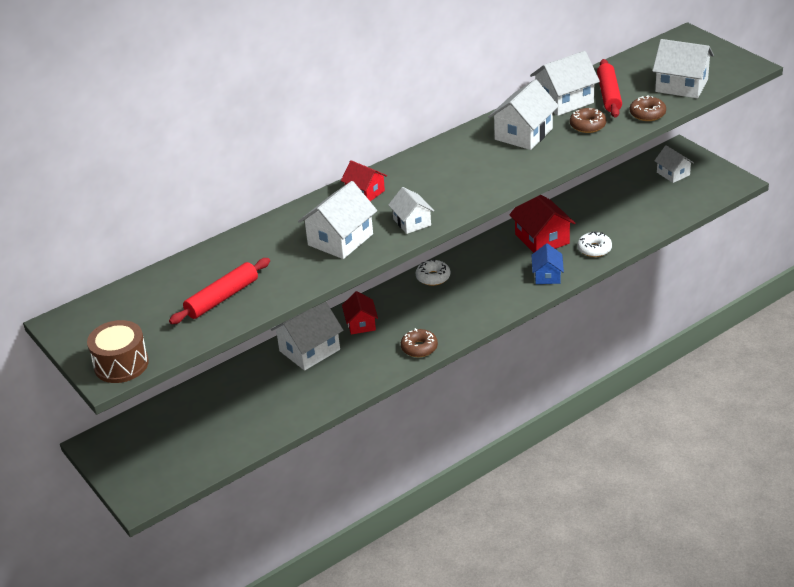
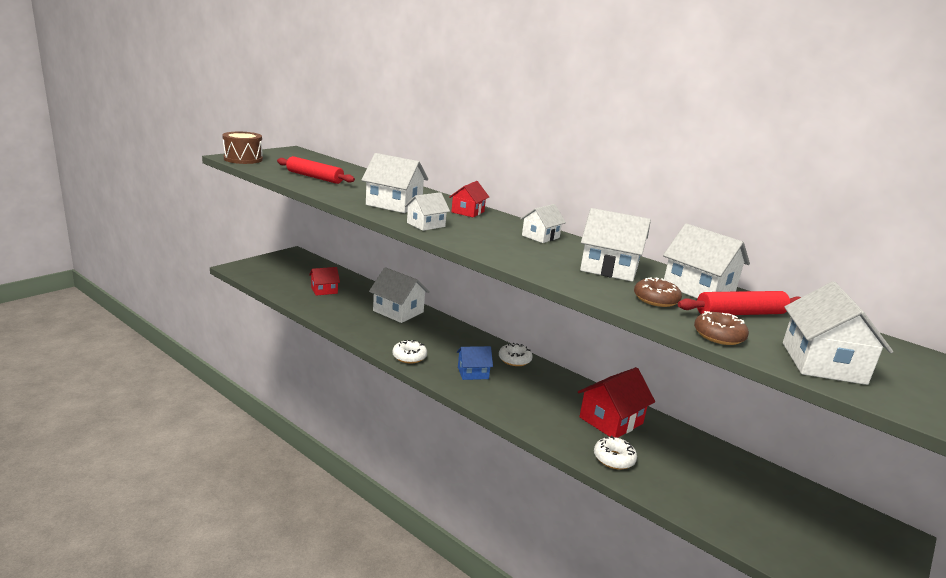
camera: 70 degrees right, 15 degrees down
red house [342,291,378,335] -> red house moved to [309,267,340,296]
brown donut [401,328,438,357] -> white donut [392,340,427,364]
blue house [531,243,564,284] -> blue house moved to [457,346,493,380]
white house [654,145,694,183] -> white house moved to [520,204,566,243]

